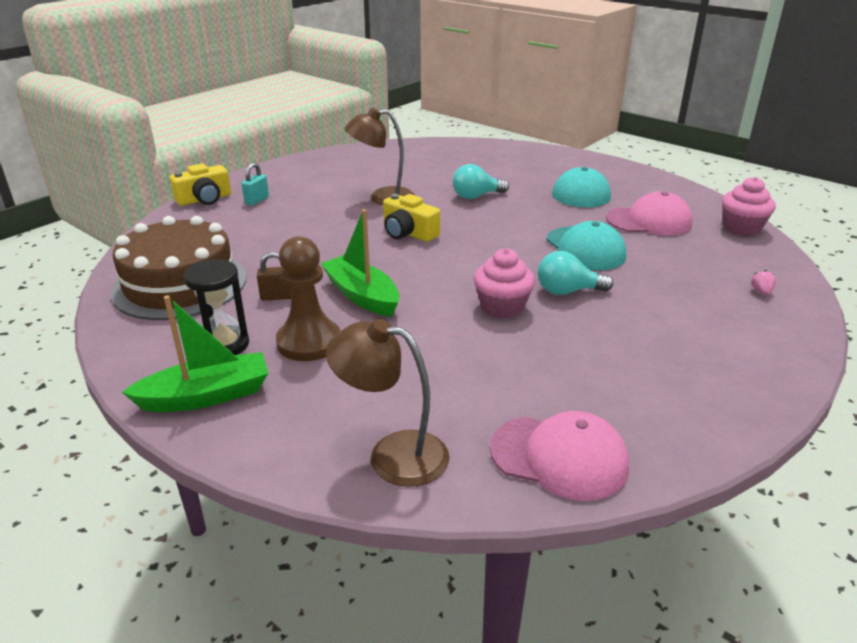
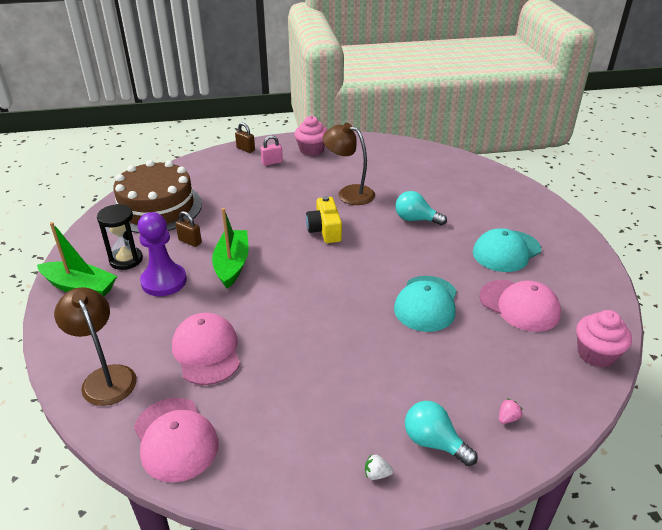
camera: 40 degrees right, 5 degrees up
yellow camera [170,164,231,206] -> brown padlock [235,123,255,153]
turquoise padlock [241,163,269,206] -> pink padlock [261,135,283,166]
brown pawn [276,236,340,361] -> purple pawn [138,212,187,296]
pink cupcake [474,248,535,319] -> pink cupcake moved to [294,116,328,156]
turquoise light bulb [538,251,614,295] -> turquoise light bulb moved to [405,401,478,466]
none -> pink cap [172,313,240,385]
none -> white strawberry [365,454,393,480]

